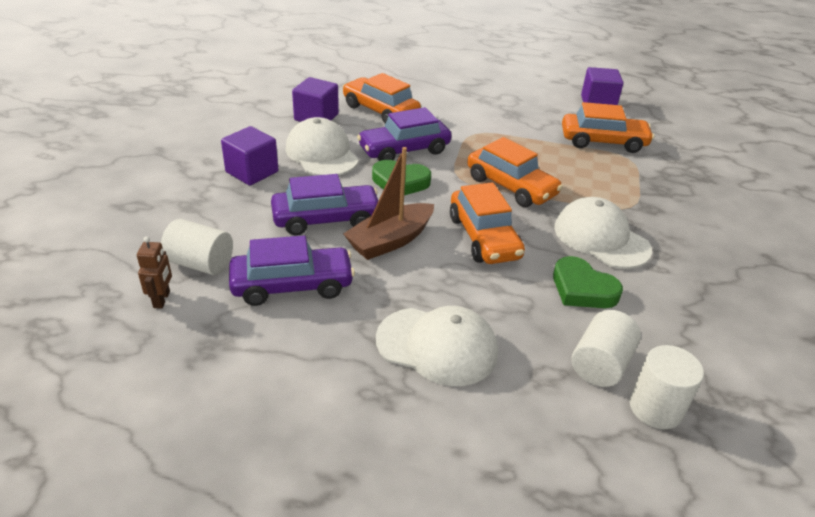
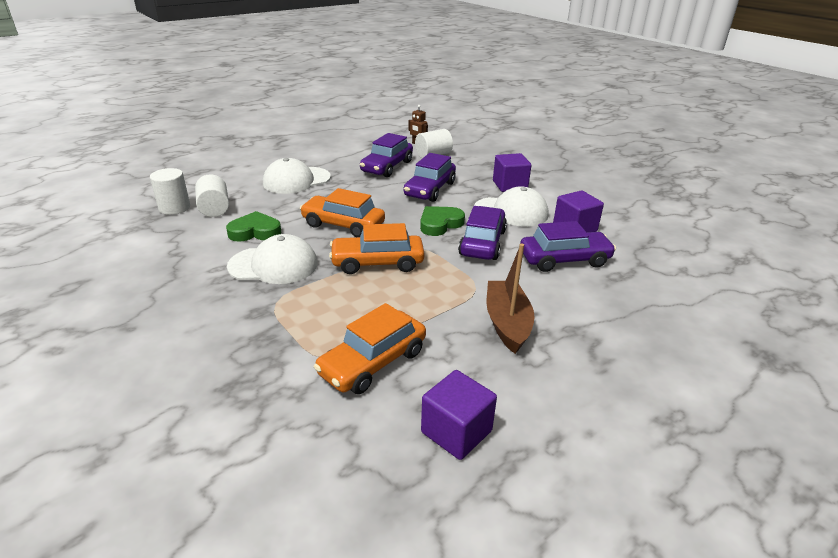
camera: 130 degrees right, 5 degrees down
orange car [342,73,421,124] -> purple car [520,221,616,272]
brown boat [343,147,434,260] -> brown boat moved to [486,244,535,354]

